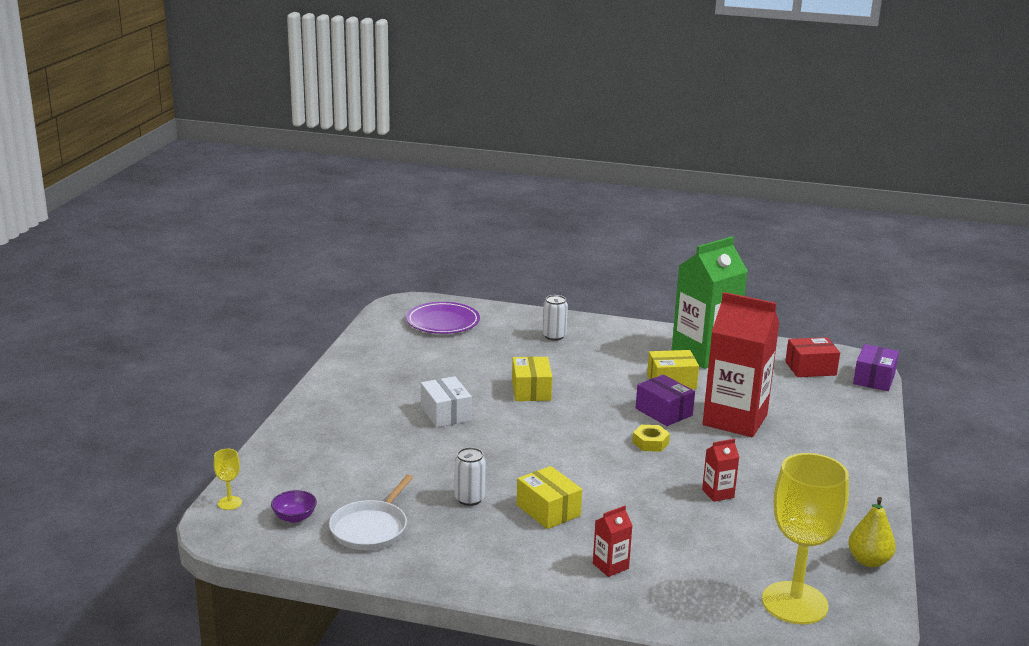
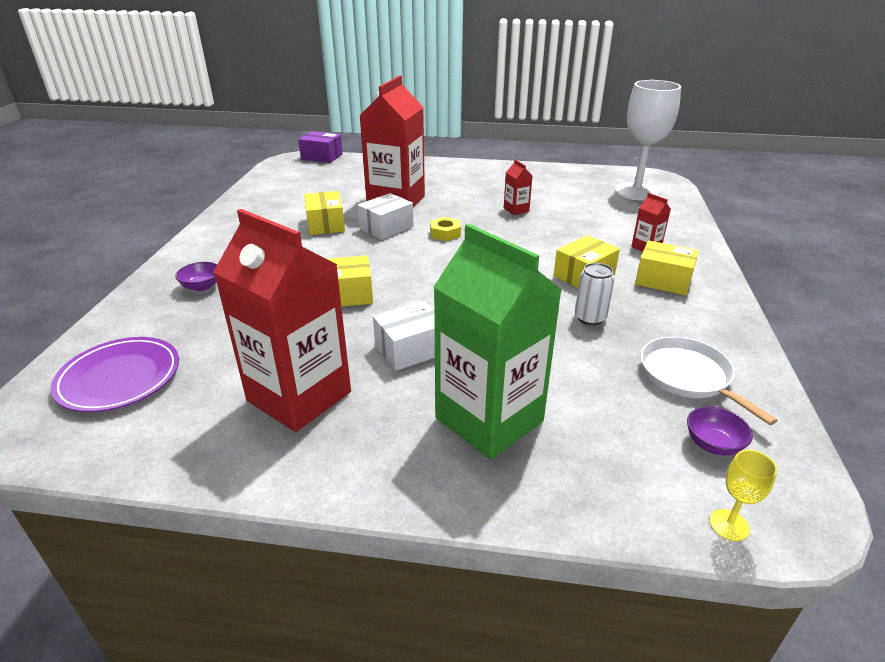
camera: 95 degrees left, 10 degrees up
white pan [329,475,413,550] -> white pan turned 135 degrees counterclockwise [640,337,778,425]
white can [543,295,568,341] -> purple bowl [175,262,217,291]
purple box [636,374,695,426] -> white box [358,193,414,240]
green carton [672,236,748,369] -> green carton moved to [434,224,562,460]
yellow goblet [762,453,849,624] -> white goblet [615,80,681,201]
red box [785,337,840,377] -> none
yellow pear [848,497,896,567] -> none
none -> red carton [214,209,351,432]
none -> yellow box [635,241,699,295]

